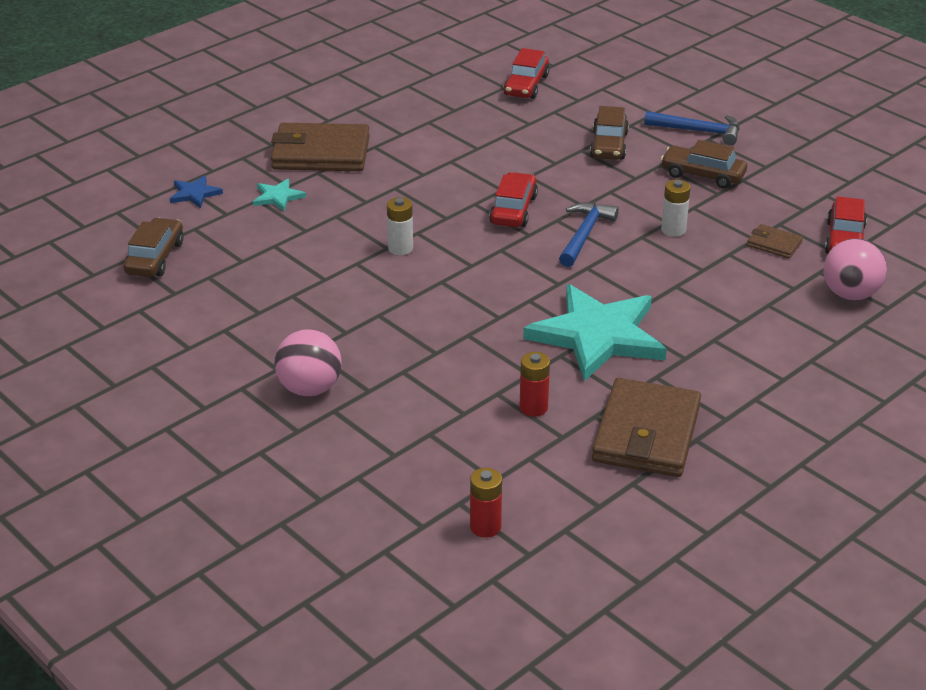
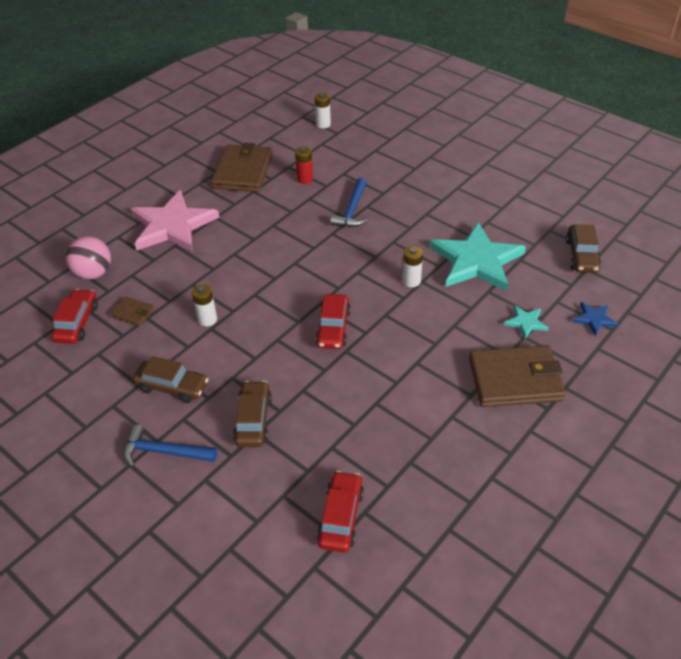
camera: 175 degrees right, 10 degrees up
pink ball [275,329,341,396] -> none
red battery [470,468,502,538] -> white battery [315,93,331,128]
turquoise star [523,284,667,381] -> turquoise star moved to [430,222,526,291]
blue hammer [559,202,619,267] -> blue hammer moved to [330,178,368,227]
none -> pink star [131,190,219,252]

